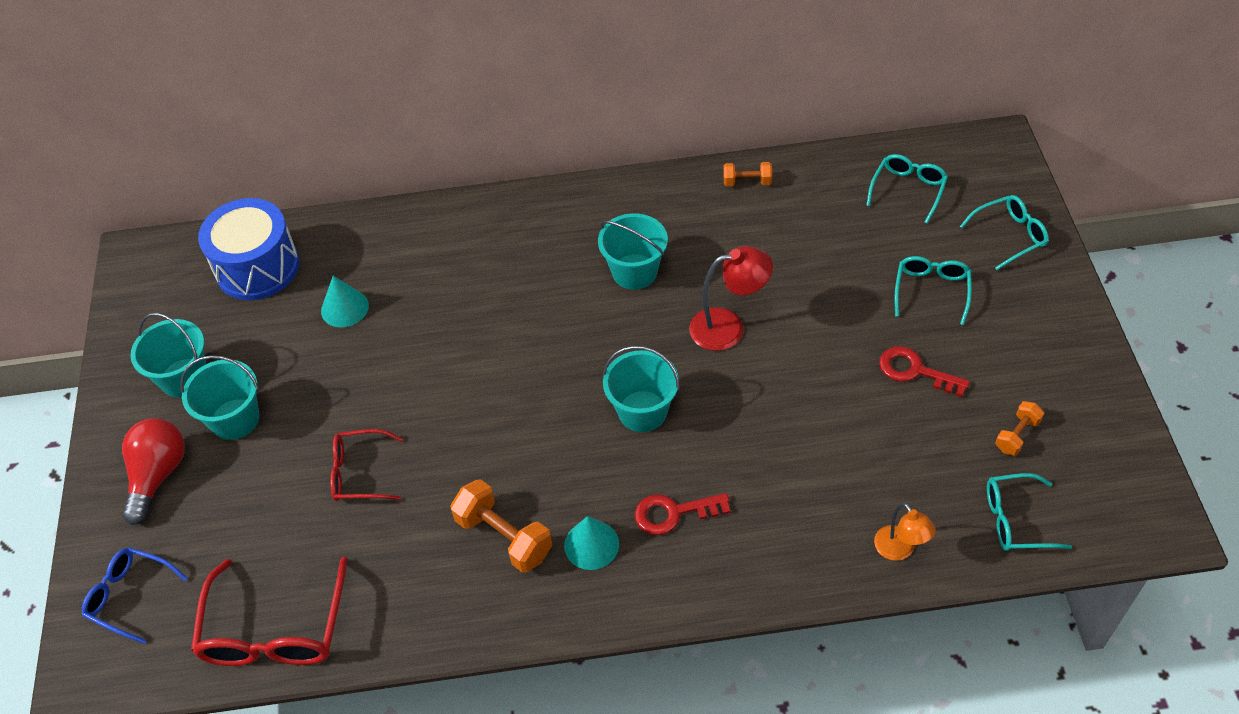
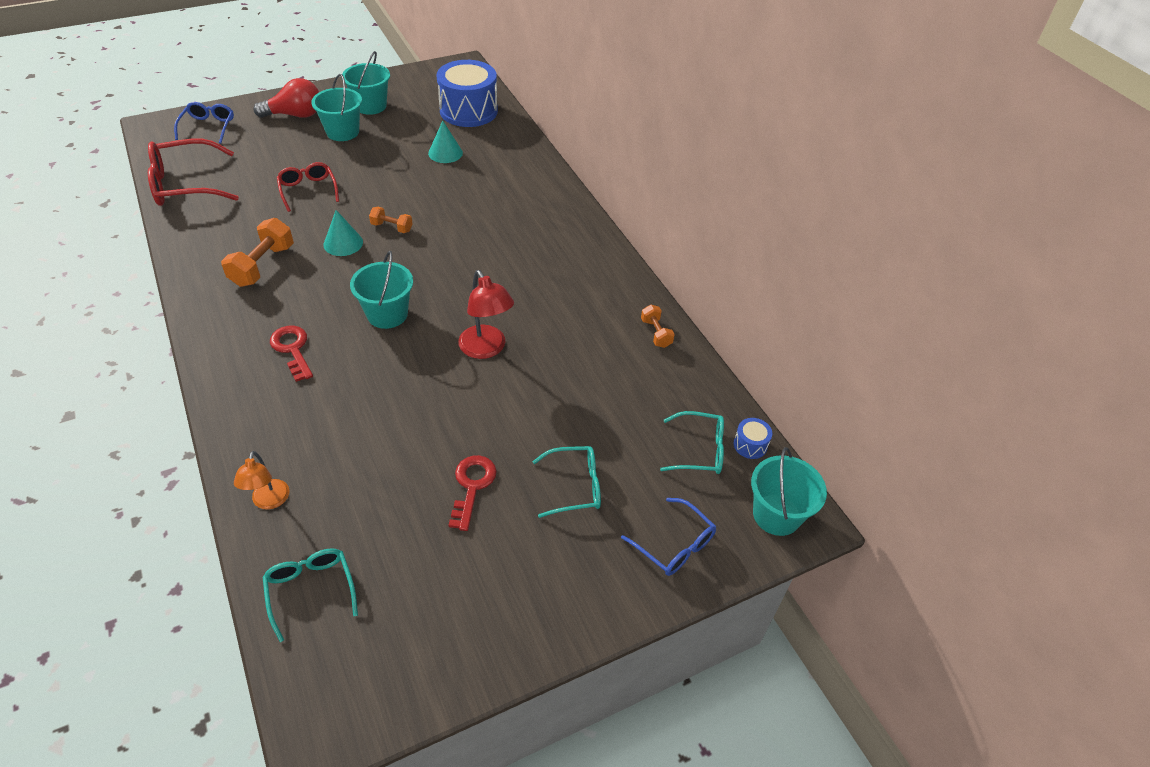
camera: 65 degrees right, 5 degrees down
turquoise cone [564,516,619,570] -> turquoise cone moved to [324,210,363,256]
turquoise bucket [598,213,668,290] -> turquoise bucket moved to [751,447,827,536]
orange lamp [874,503,936,561] -> orange lamp turned 45 degrees counterclockwise [234,451,289,510]
turquoise glasses [960,195,1049,270] -> blue glasses [621,498,716,576]
orange dumbbell [995,401,1044,456] -> orange dumbbell moved to [369,207,413,233]
none -> blue drum [734,418,773,459]

